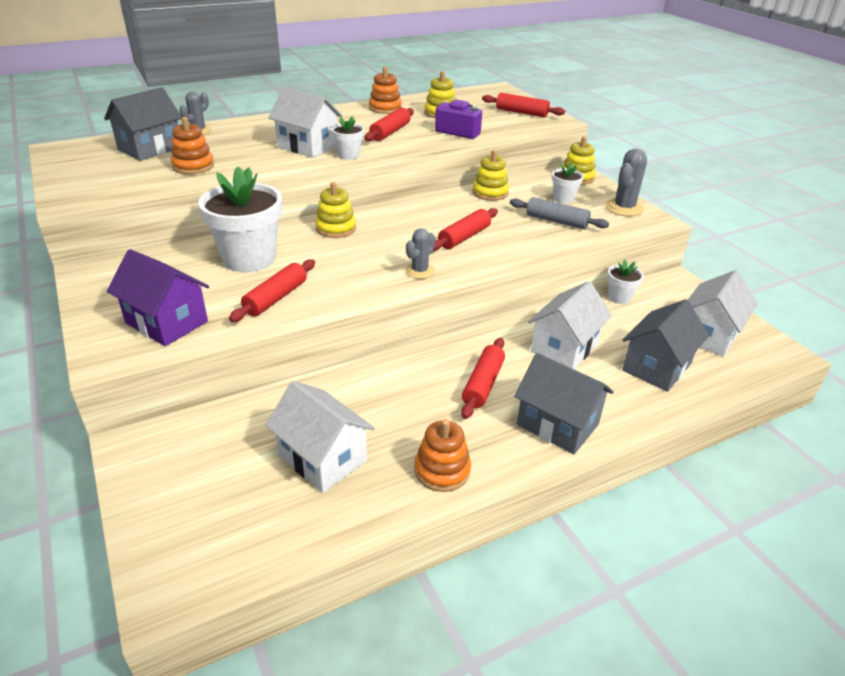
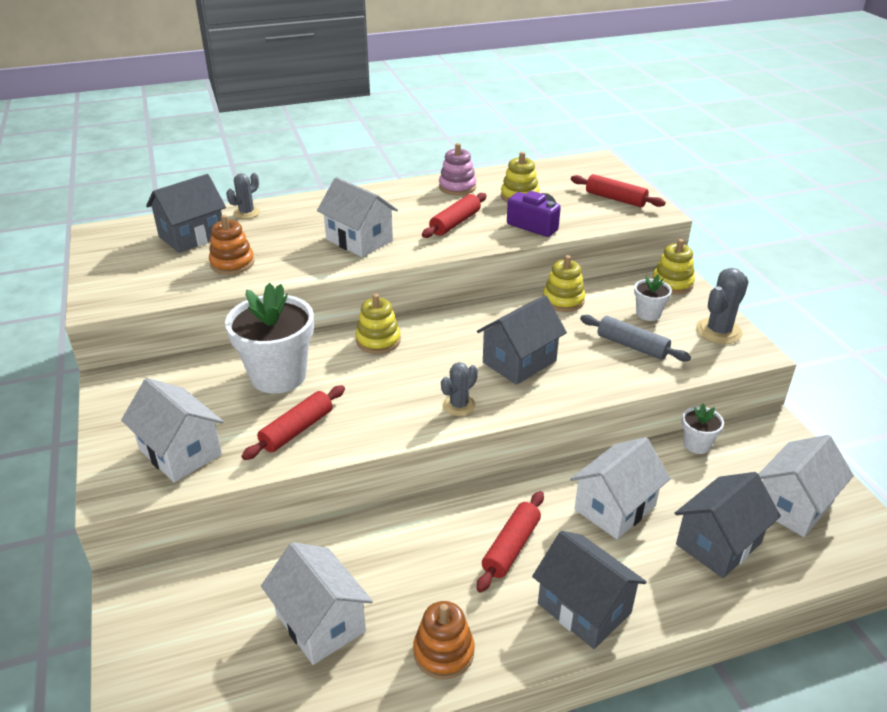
camera: 10 degrees right, 0 degrees up
purple house [107,249,209,346] -> white house [121,378,224,483]
white flower pot [331,116,364,160] -> none
orange stacking toy [369,66,402,114] -> pink stacking toy [439,143,476,195]
red rolling pin [433,208,498,251] -> grey house [477,295,567,385]

